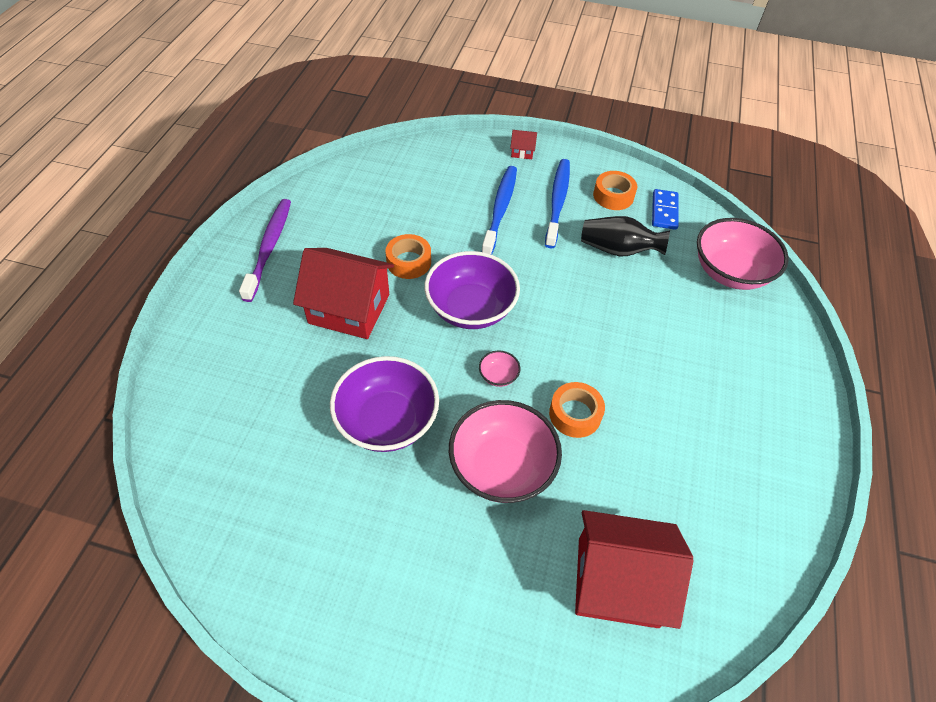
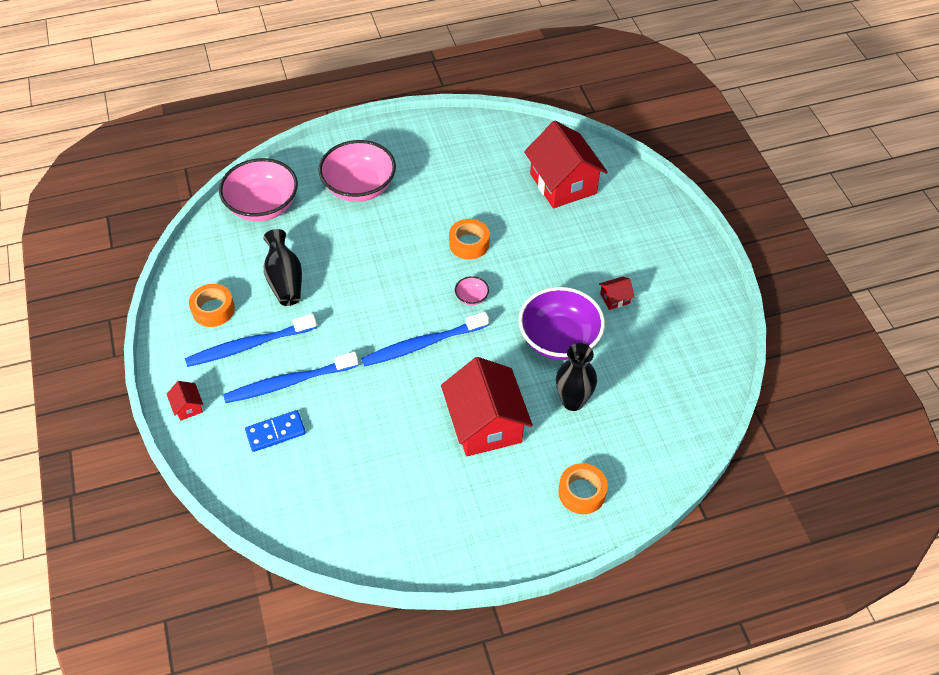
camera: 120 degrees left, 0 degrees up
purple toothbrush [239,199,291,302] -> none
orange tape [386,234,431,279] -> orange tape moved to [558,463,608,514]
purple bowl [424,251,520,329] -> blue toothbrush [361,312,489,366]
pink bowl [449,400,562,503] -> pink bowl moved to [318,140,396,202]
blue domino [652,189,679,230] -> blue domino moved to [245,410,306,452]
none -> black vase [556,343,597,411]
none -> red house [599,277,634,310]

